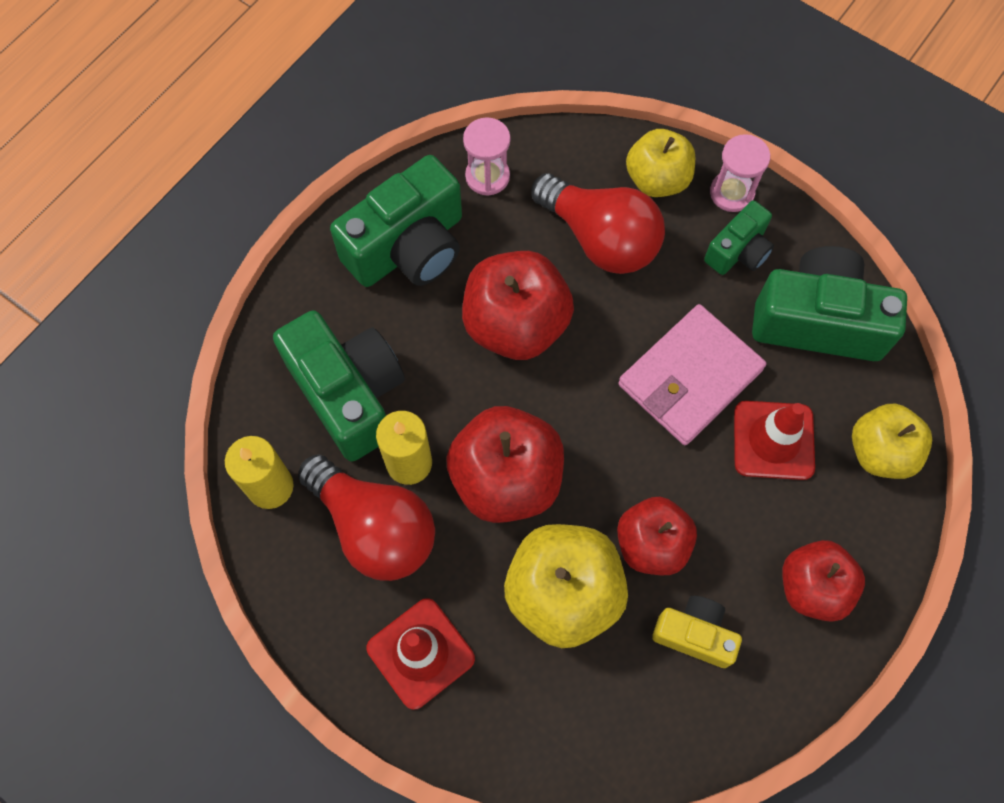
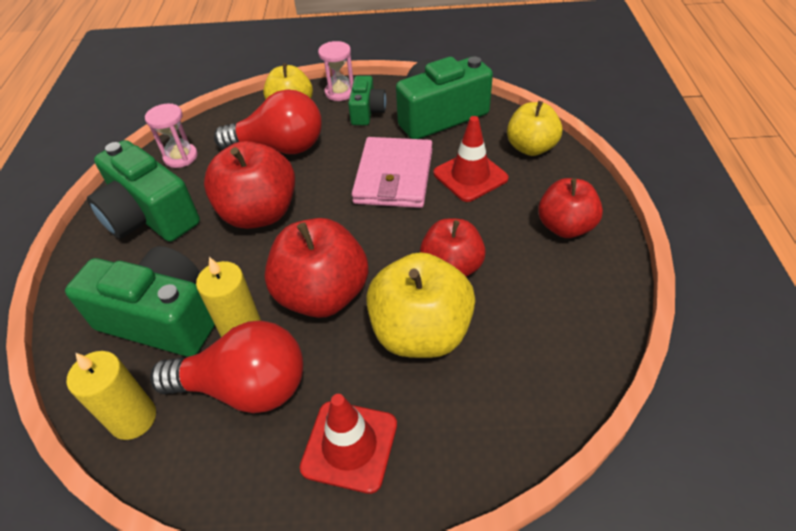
camera: 35 degrees left, 20 degrees down
green camera [330,155,462,287] -> green camera turned 120 degrees clockwise [87,140,200,242]
yellow camera [652,596,742,668] -> none

